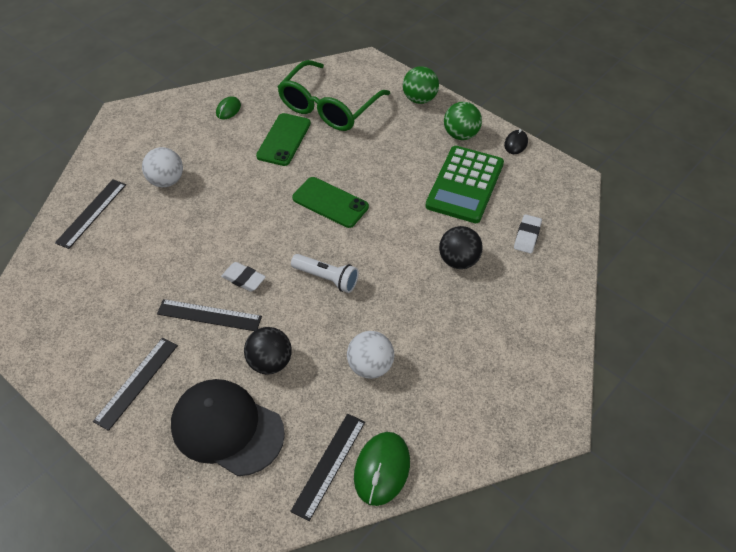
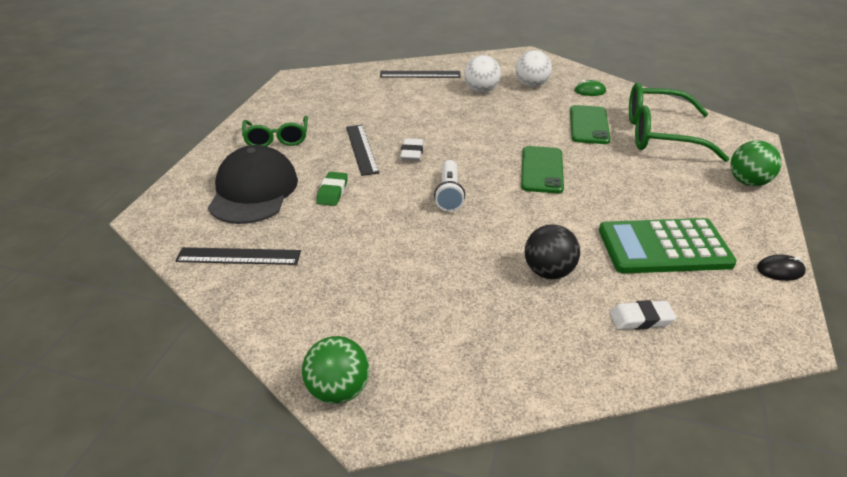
camera: 65 degrees right, 15 degrees down
black ruler [93,338,178,431] -> green glasses [242,116,308,147]
black ball [244,327,292,375] -> green eraser [317,172,348,206]
green phone [256,113,311,166] -> green phone turned 75 degrees counterclockwise [570,105,611,144]
white ball [347,331,394,379] -> white ball moved to [515,50,552,87]
green mouse [354,432,410,506] -> none
green ball [444,102,482,140] -> green ball moved to [302,336,369,404]

